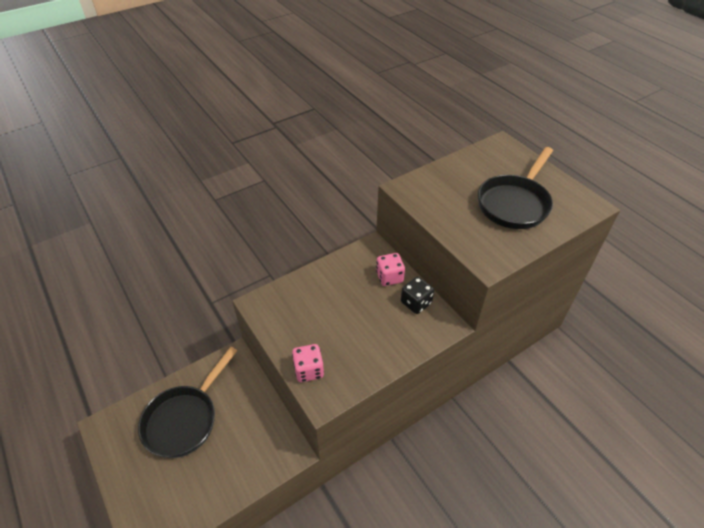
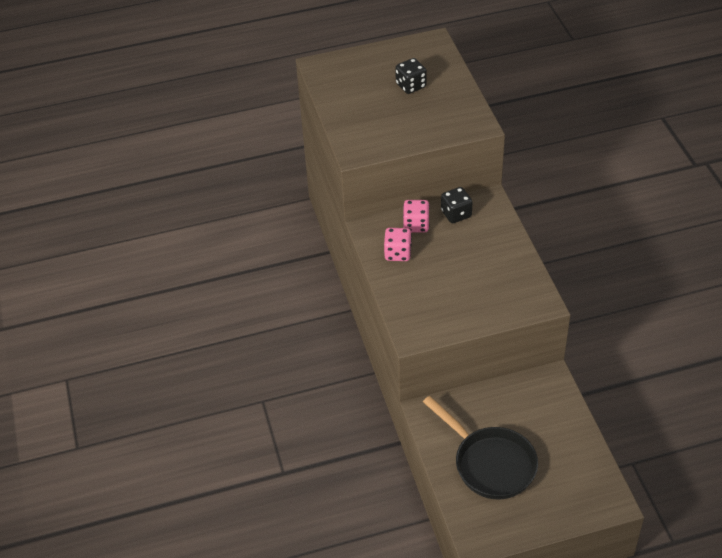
camera: 70 degrees left, 0 degrees up
pink dice [292,344,324,382] -> pink dice moved to [384,228,412,261]
black pan [478,147,553,229] -> black dice [395,58,427,94]

